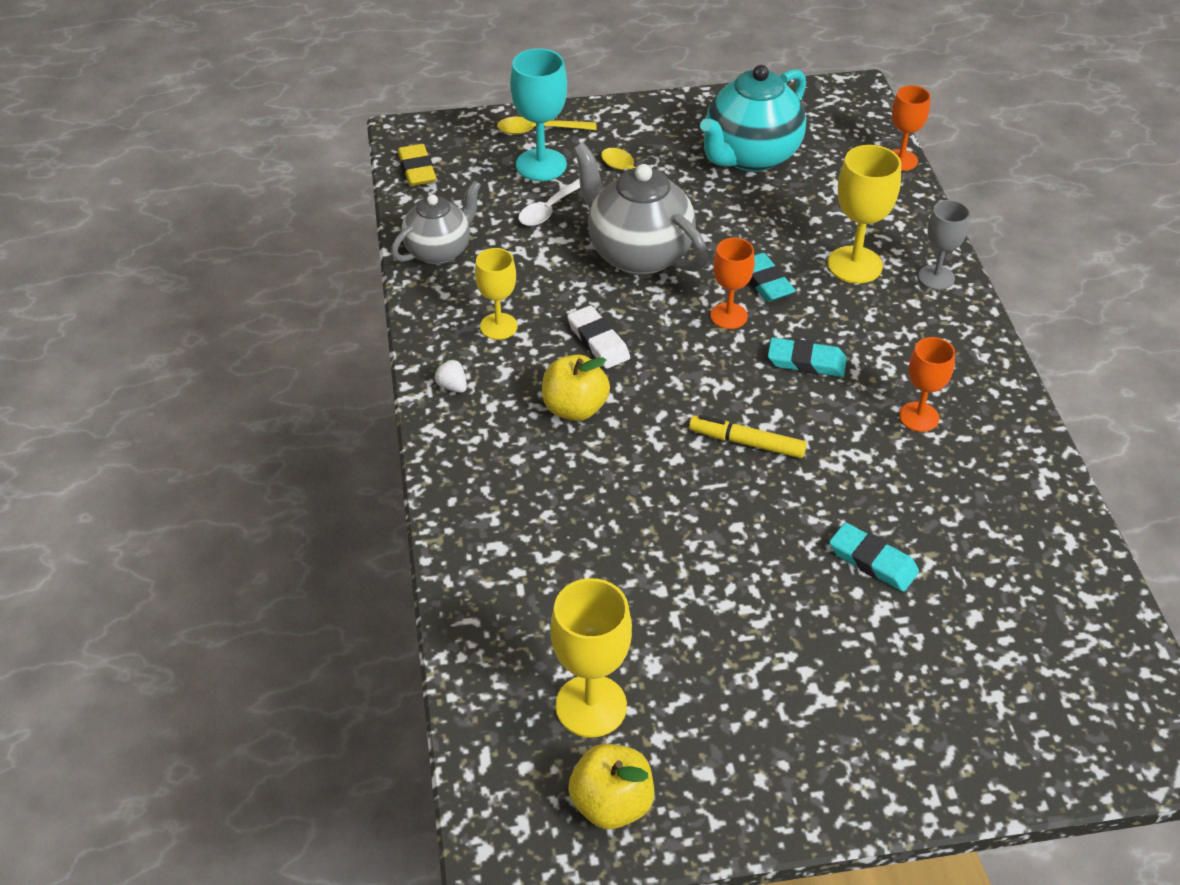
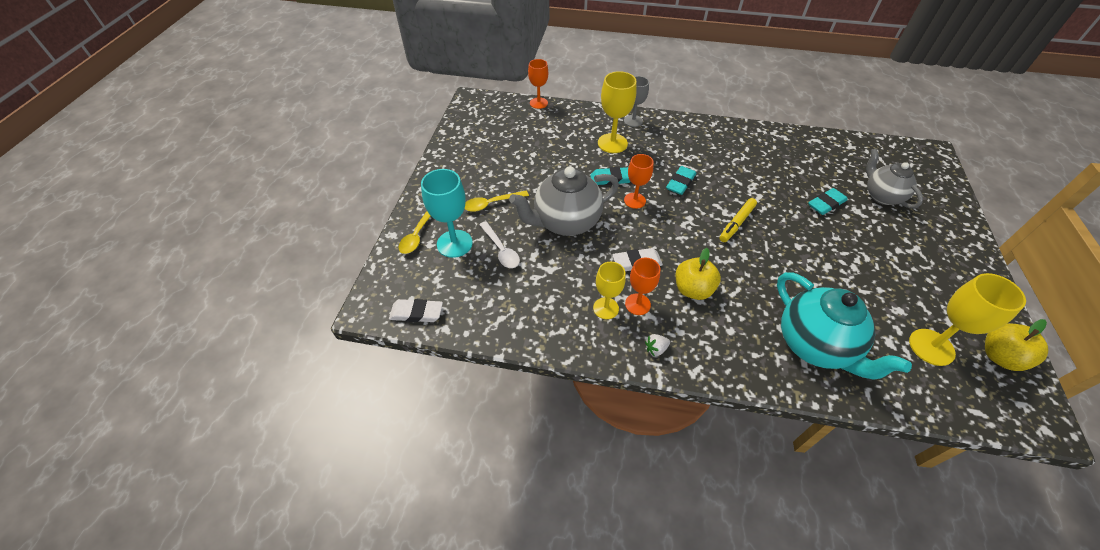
camera: 70 degrees left, 5 degrees up
grey teapot [391,180,481,265] -> grey teapot moved to [866,149,923,209]
yellow eraser [398,144,436,186] -> white eraser [389,299,443,322]
turquoise teapot [700,65,806,172] -> turquoise teapot moved to [777,272,912,380]
orange goblet [899,337,955,432] -> orange goblet moved to [625,258,660,315]

